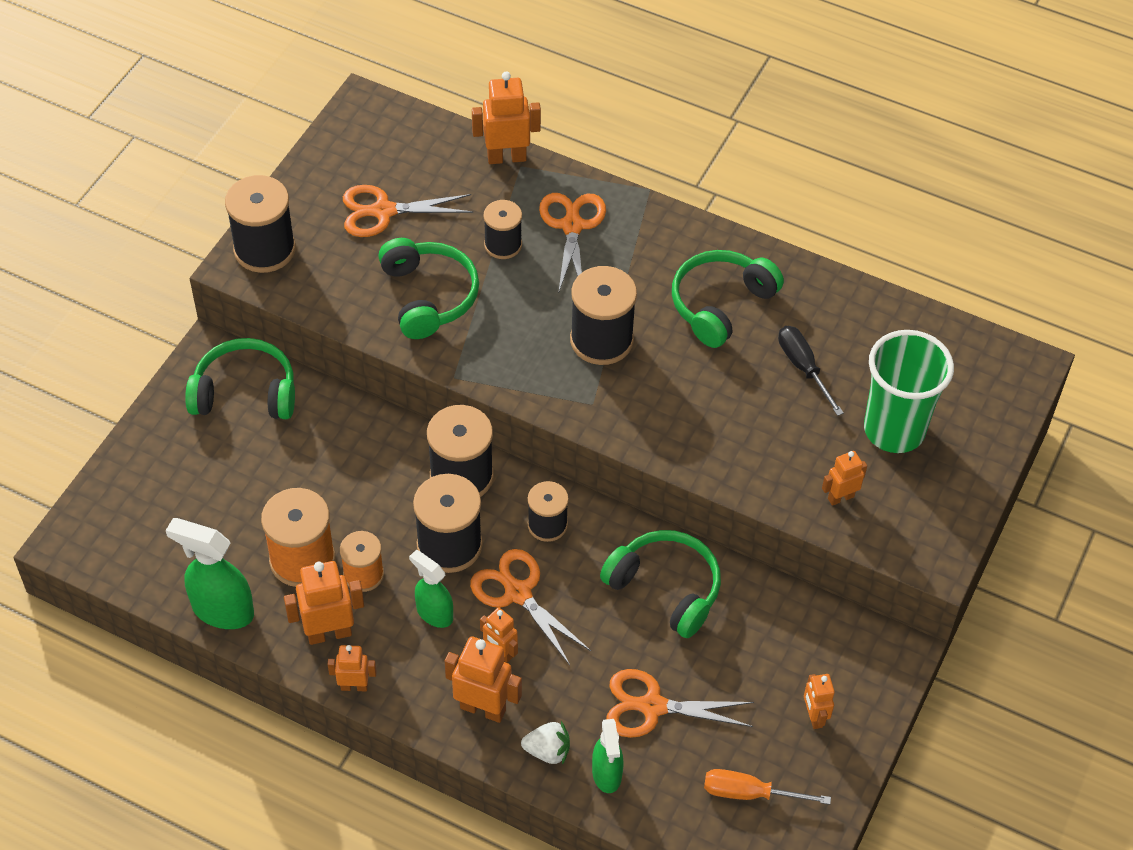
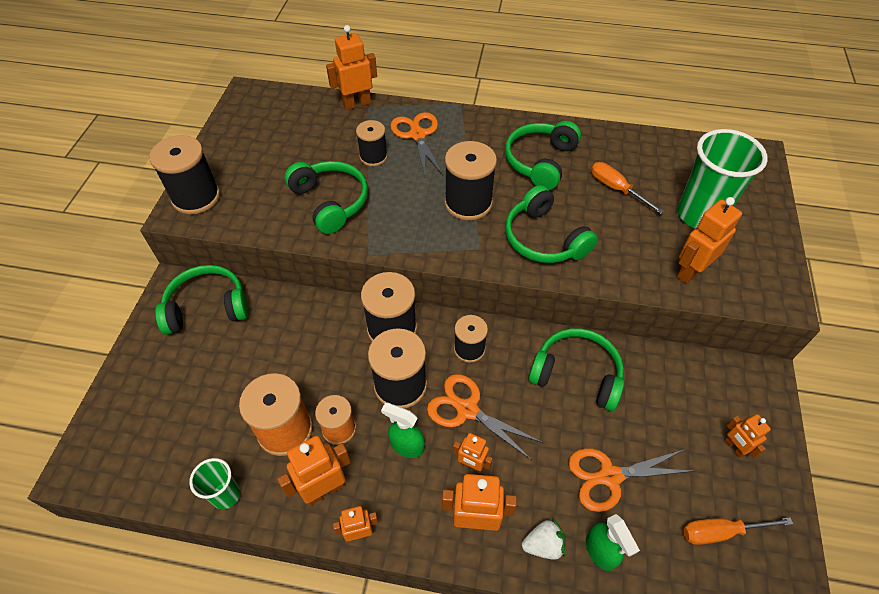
camera: 15 degrees left, 0 degrees up
green spray bottle [166,518,254,629] -> green cup [189,458,240,509]
orange scissors [343,185,473,237] -> none
black screwdriver [778,326,844,416] -> orange screwdriver [591,162,664,214]
orange robot [822,451,867,506] -> orange robot [677,197,742,284], size x1.65
none -> green headphones [505,185,598,263]

